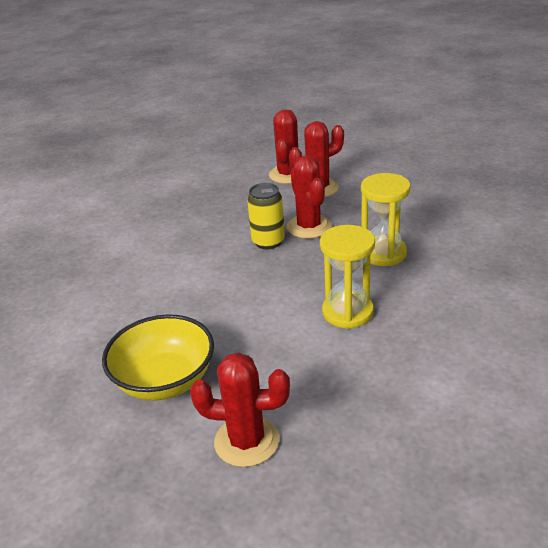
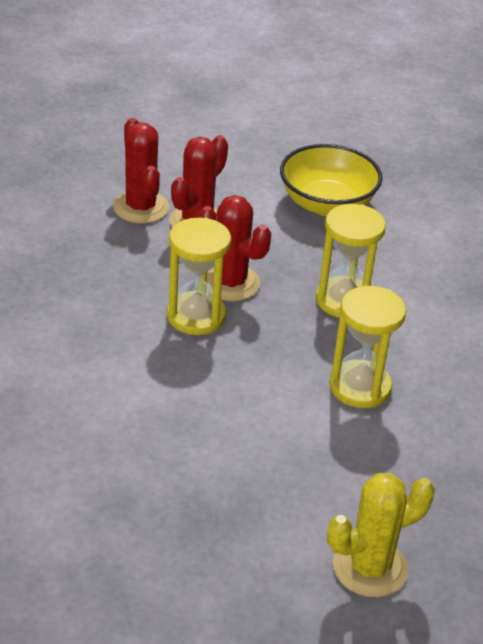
camera: 35 degrees left, 5 degrees up
yellow bowl [102,315,214,401] -> yellow bowl moved to [280,144,383,216]
red cactus [190,352,290,467] -> yellow cactus [327,473,435,597]
yellow can [247,183,285,249] -> yellow hourglass [167,218,231,335]

